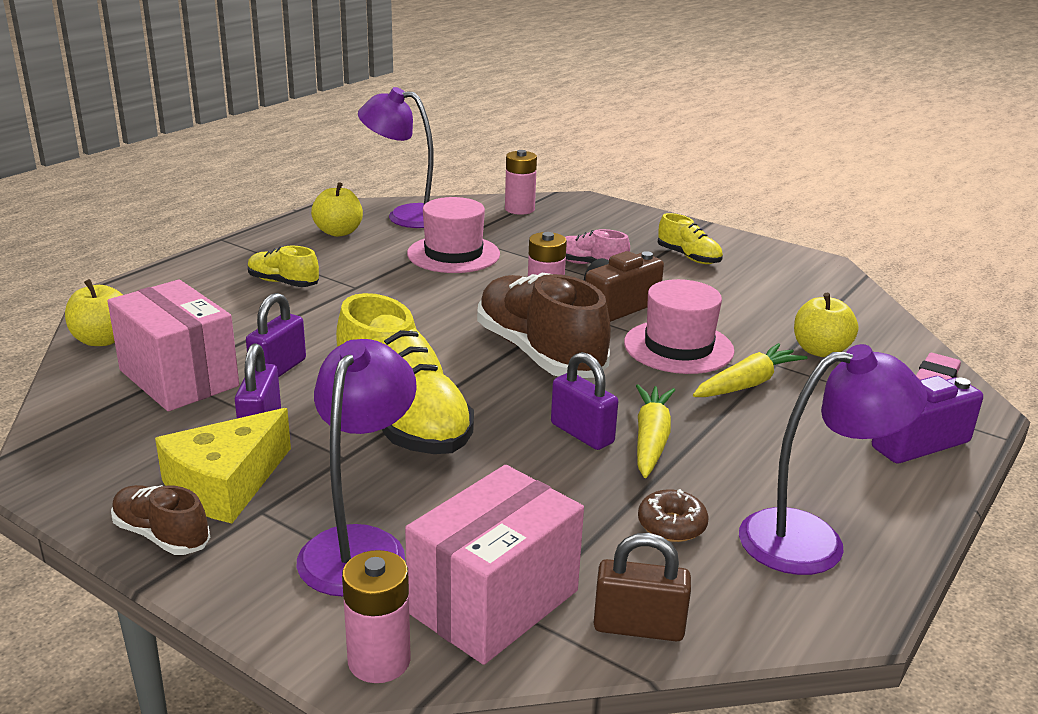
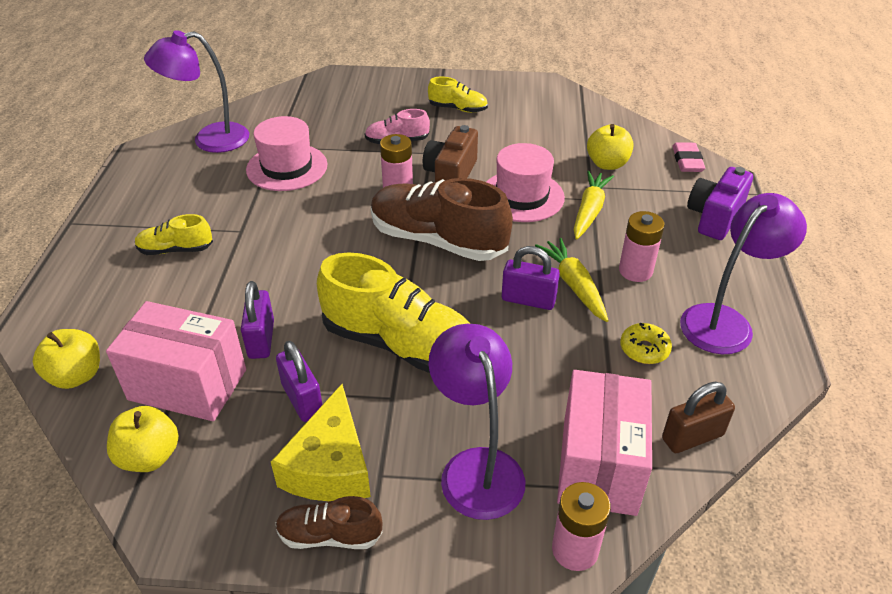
camera: 30 degrees left, 15 degrees up
yellow apple [311,182,363,237] -> yellow apple moved to [107,406,179,472]
pink battery [505,150,537,215] -> pink battery moved to [619,211,665,282]
brown donut [638,489,709,542] -> yellow donut [620,323,672,364]

